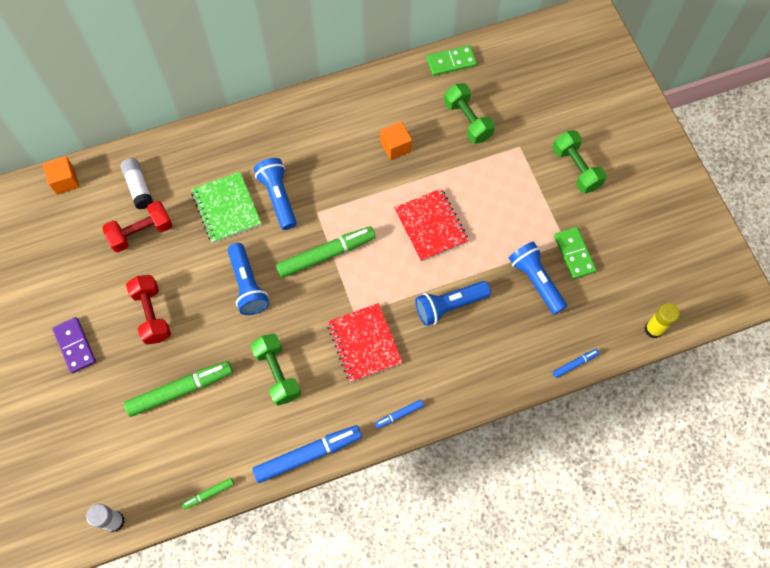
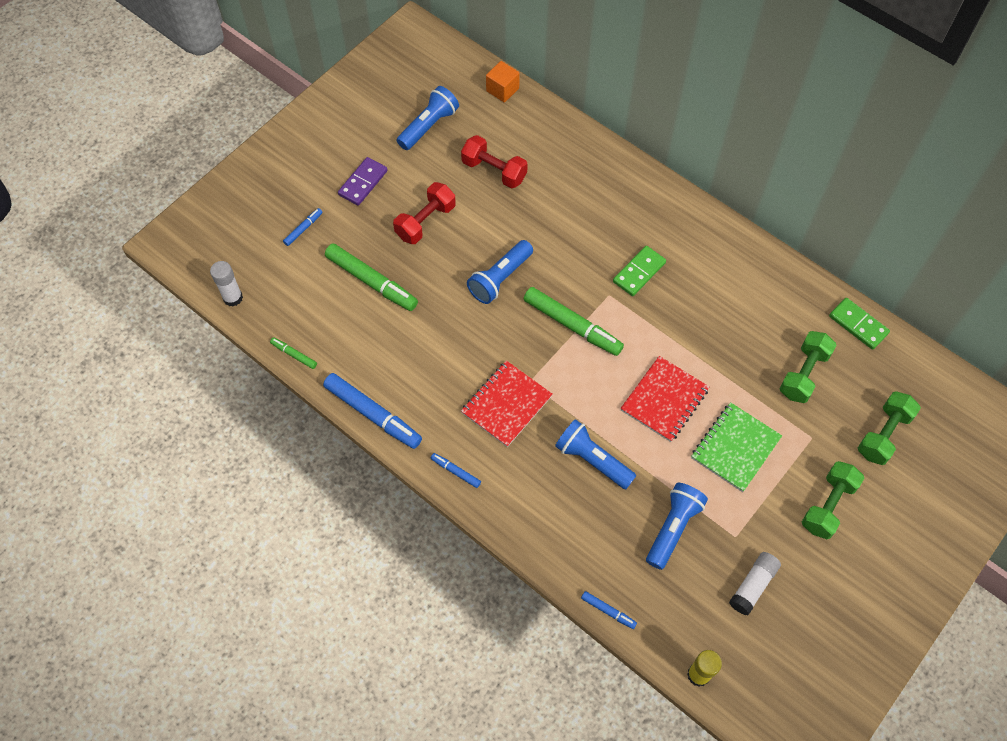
camera: 60 degrees right, 5 degrees down
white glue stick [120,158,153,209] -> white glue stick moved to [729,552,781,615]
green notebook [191,171,261,243] -> green notebook moved to [691,402,782,492]
green dumbbell [250,333,301,406] -> green dumbbell moved to [858,391,921,465]
blue flashlight [254,158,297,230] -> blue flashlight moved to [397,86,459,150]
orange cube [380,121,412,160] -> none
green domino [554,227,597,279] -> green domino moved to [613,246,666,296]
none -> blue marker [283,208,323,246]

